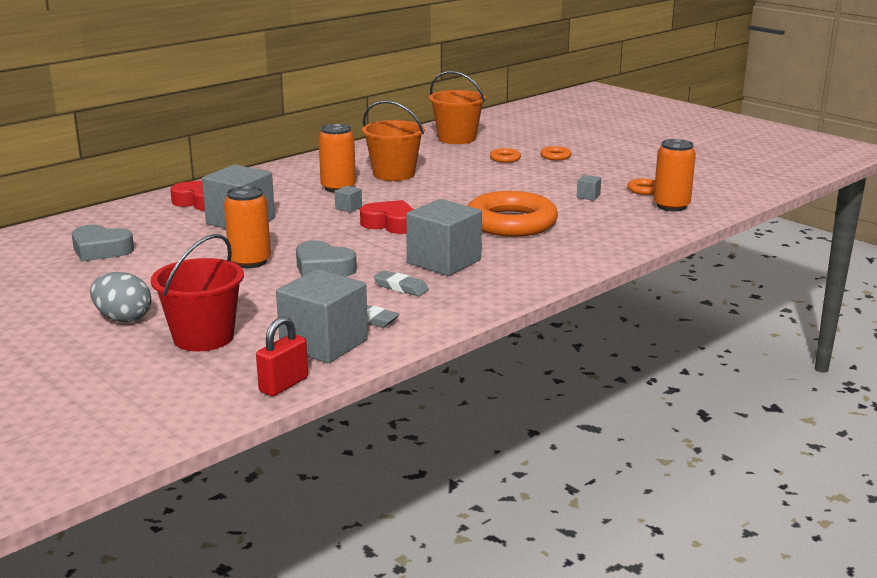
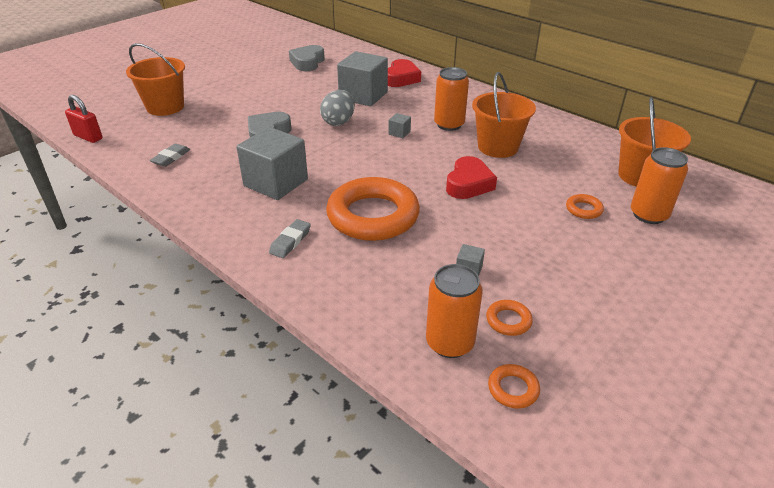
camera: 85 degrees right, 15 degrees up
grey egg [90,272,151,322] -> grey egg moved to [320,90,355,126]
red bucket [151,234,244,351] -> orange bucket [126,43,185,116]
orange can [224,186,271,268] -> orange can moved to [631,147,688,224]
grey cube [276,269,368,363] -> none
red heart [360,200,414,234] -> red heart moved to [446,156,497,199]
grey eraser [373,270,429,296] -> grey eraser moved to [269,219,311,258]
orange ring [540,146,571,160] -> orange ring moved to [488,364,540,409]

